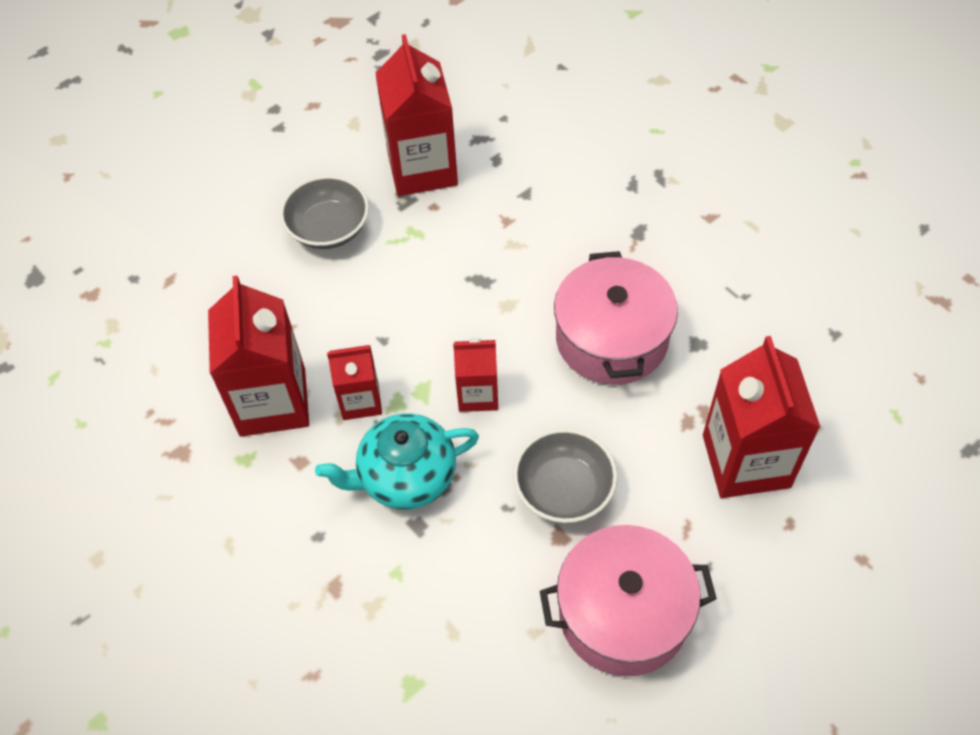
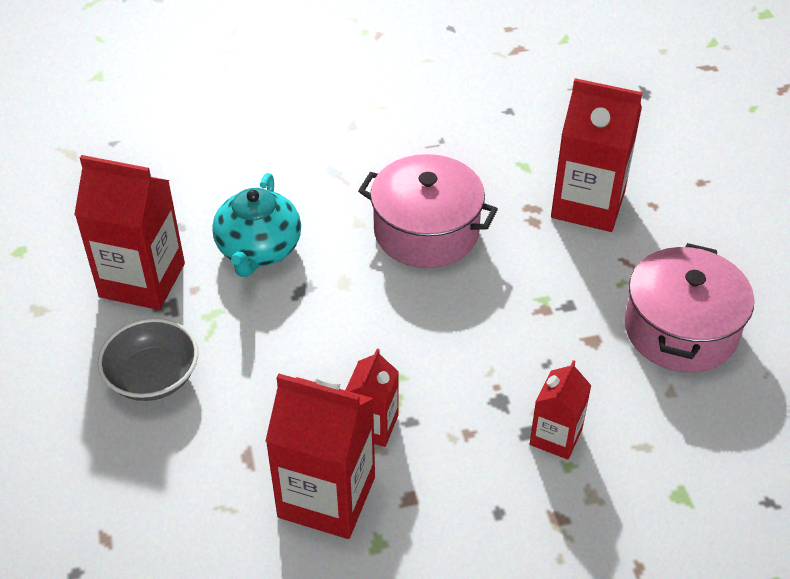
camera: 65 degrees left, 10 degrees down
turquoise teapot [315,413,479,509] -> turquoise teapot moved to [212,173,301,277]
red carton [453,338,498,412] -> red carton moved to [530,360,592,460]
grey bowl [513,428,618,523] -> none

